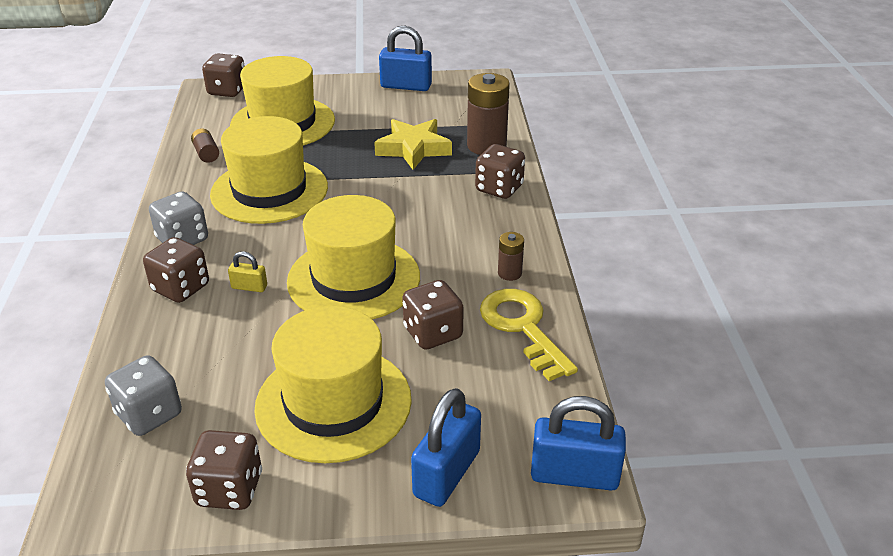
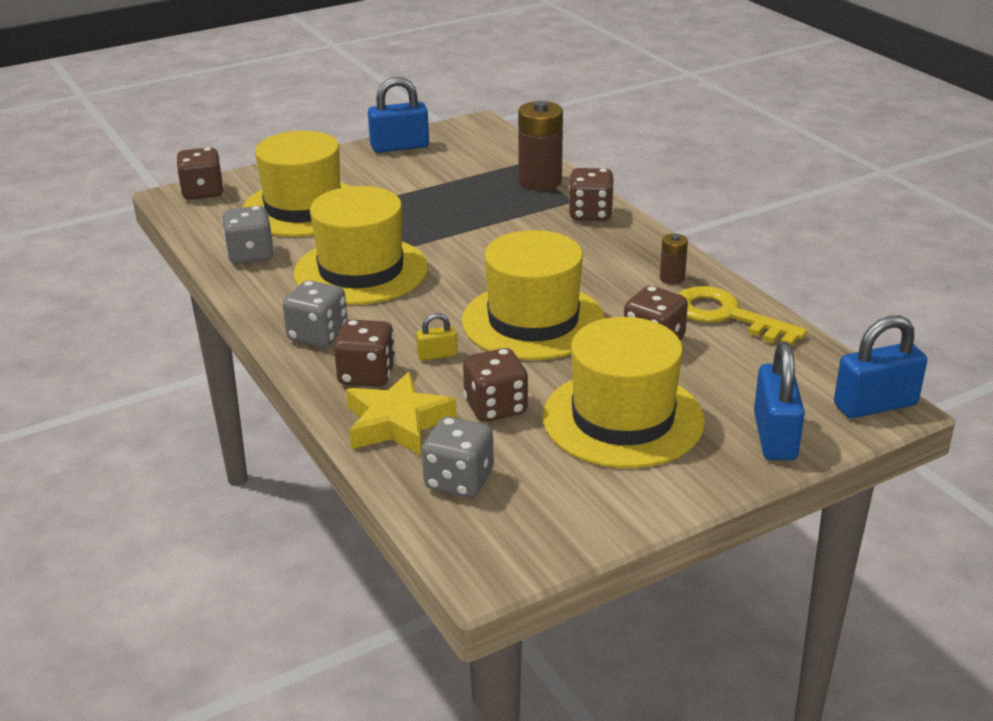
camera: 25 degrees left, 5 degrees down
brown dice [186,430,262,510] -> brown dice moved to [463,348,528,422]
brown battery [191,128,219,163] -> grey dice [222,206,274,264]
yellow star [374,119,452,170] -> yellow star moved to [346,372,457,456]

